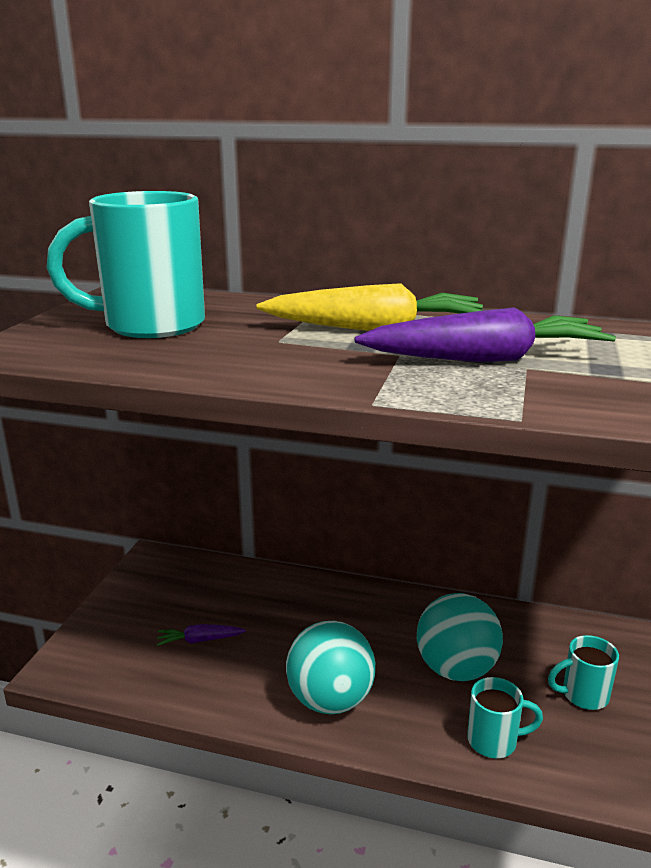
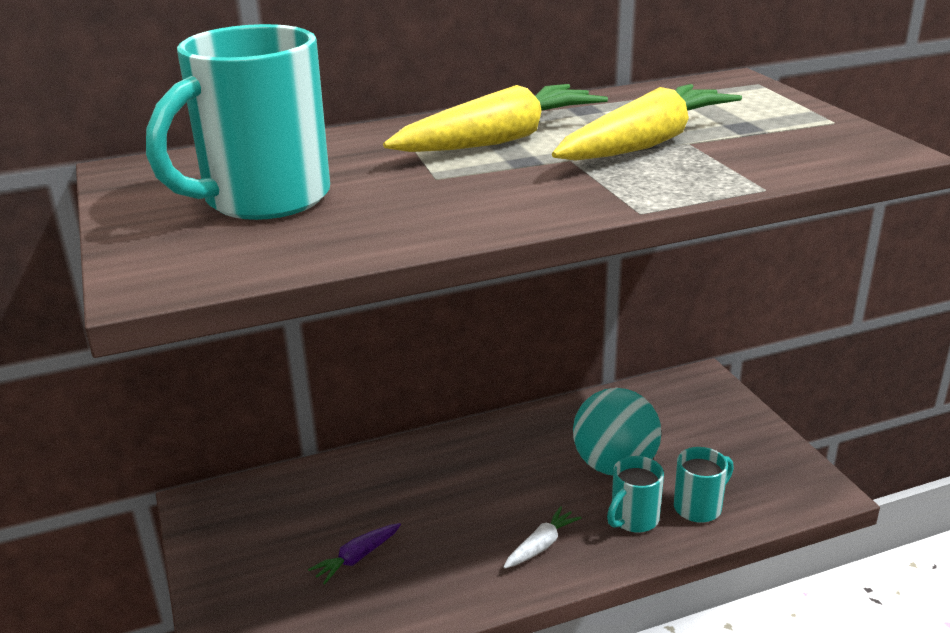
camera: 35 degrees left, 5 degrees up
turquoise ball [286,621,375,714] -> white carrot [503,506,581,569]
purple carrot [355,307,616,362] -> yellow carrot [552,84,742,161]
turquoise mug [548,635,619,710] -> turquoise mug moved to [607,456,664,533]

